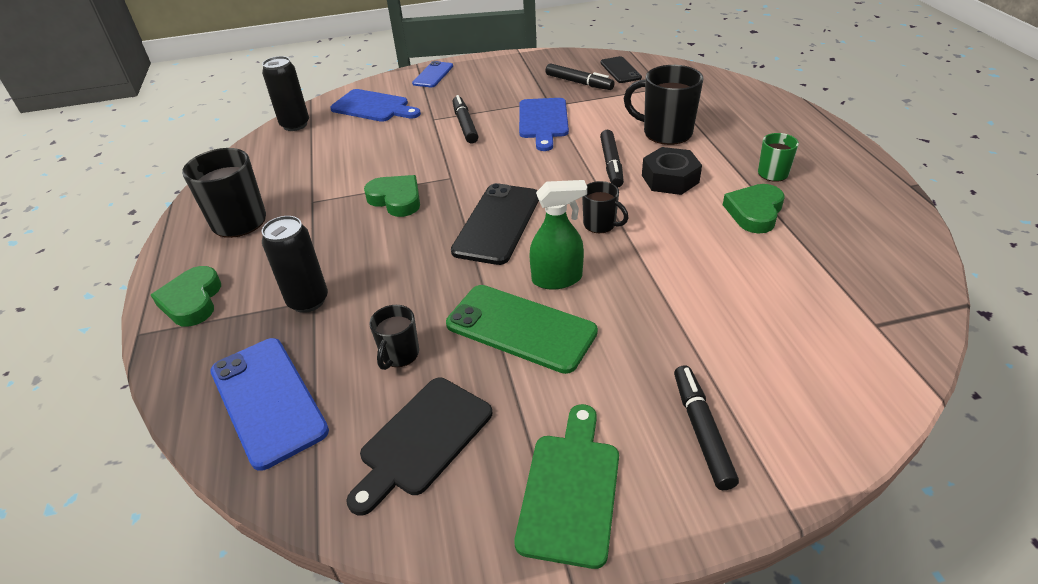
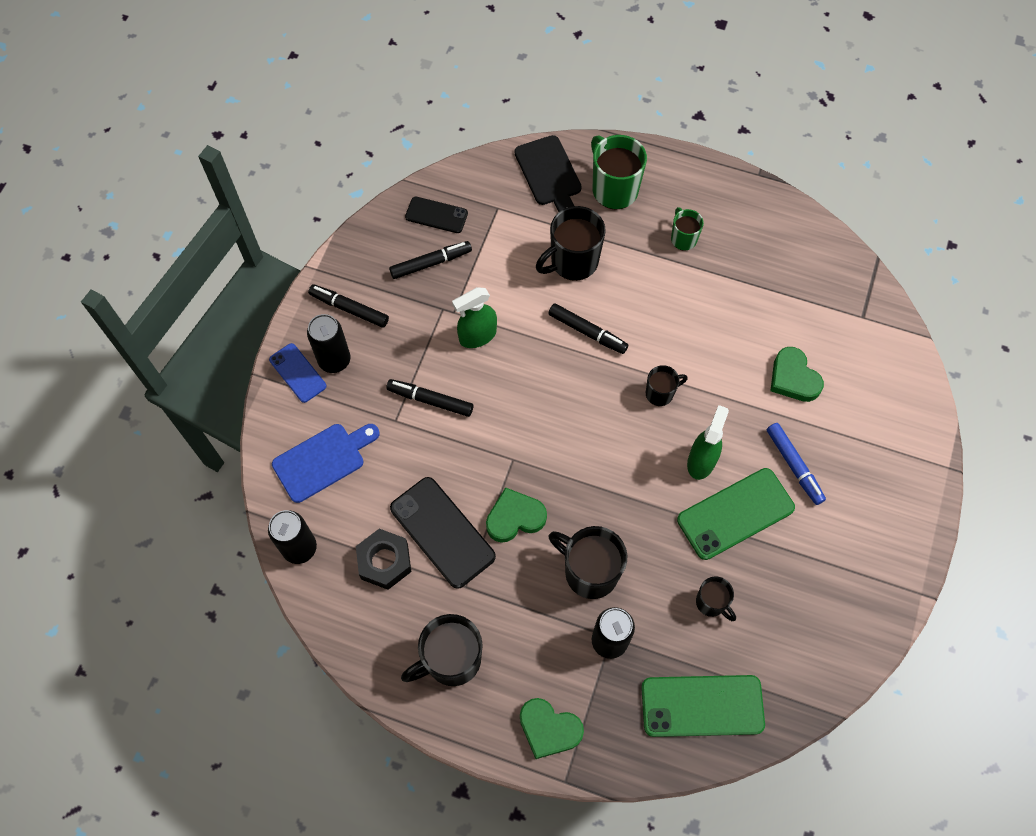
camera: 60 degrees left, 25 degrees up
blue phone [210,338,329,471] -> green phone [641,675,765,737]
black cutting board [346,378,492,516] -> black cutting board moved to [514,135,582,212]
black phone [451,183,539,265] -> black phone moved to [390,477,496,589]
green cutting board [514,404,619,569] -> none
blue cutting board [519,98,569,151] -> green spray bottle [452,287,497,348]
black nut [642,147,702,195] -> black nut moved to [356,529,411,590]
black marker [674,365,739,490] -> black marker moved to [308,284,389,328]
green heart [723,184,784,234] -> green heart moved to [770,347,824,402]
none -> black can [307,314,350,373]
none -> black mug [549,526,627,599]
none -> green mug [591,135,647,210]
none -> blue marker [767,423,826,505]

